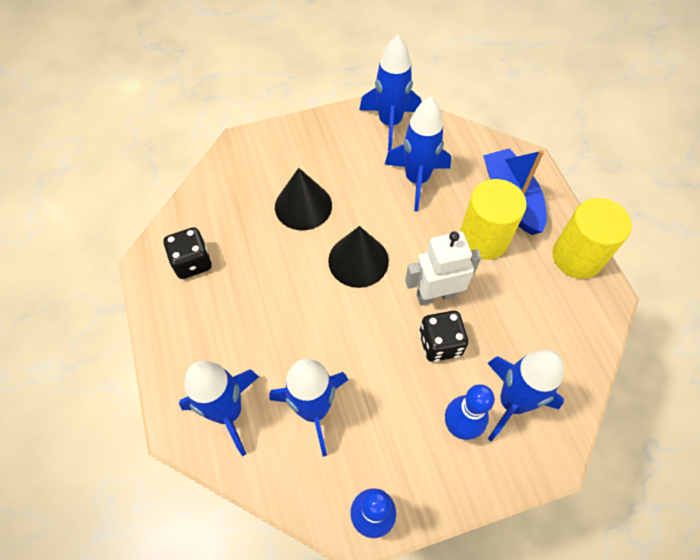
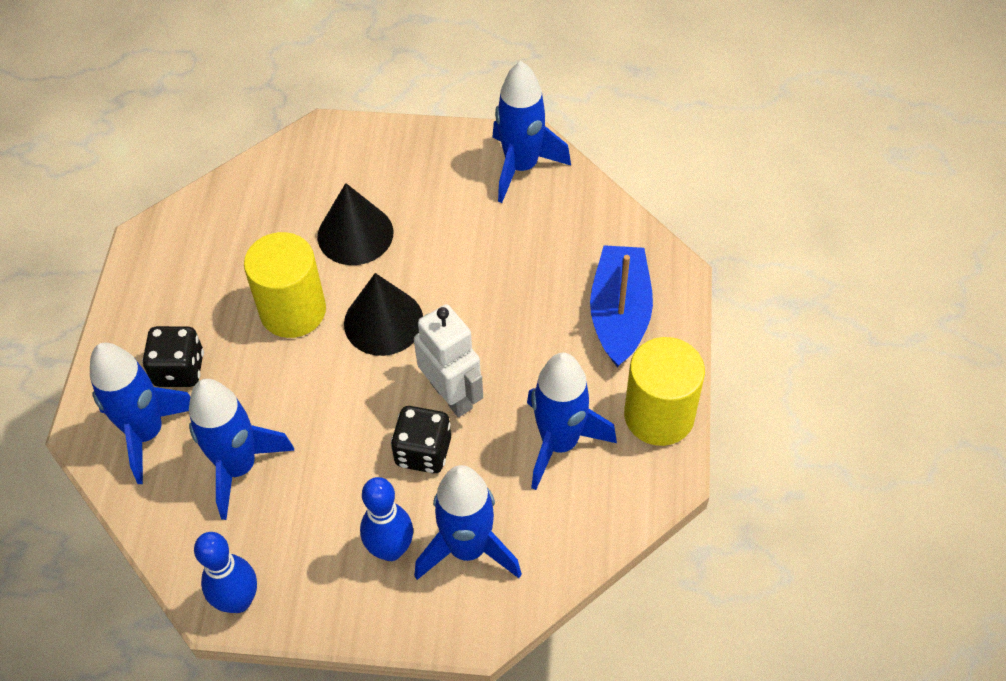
camera: 25 degrees right, 5 degrees down
black dice [164,227,212,279] -> black dice moved to [142,326,204,387]
blue rocket [385,97,451,211] -> blue rocket moved to [527,353,617,490]
white robot [405,231,481,306] -> white robot turned 45 degrees clockwise [414,304,483,417]
yellow cylinder [460,179,527,260] -> yellow cylinder moved to [244,232,326,338]

